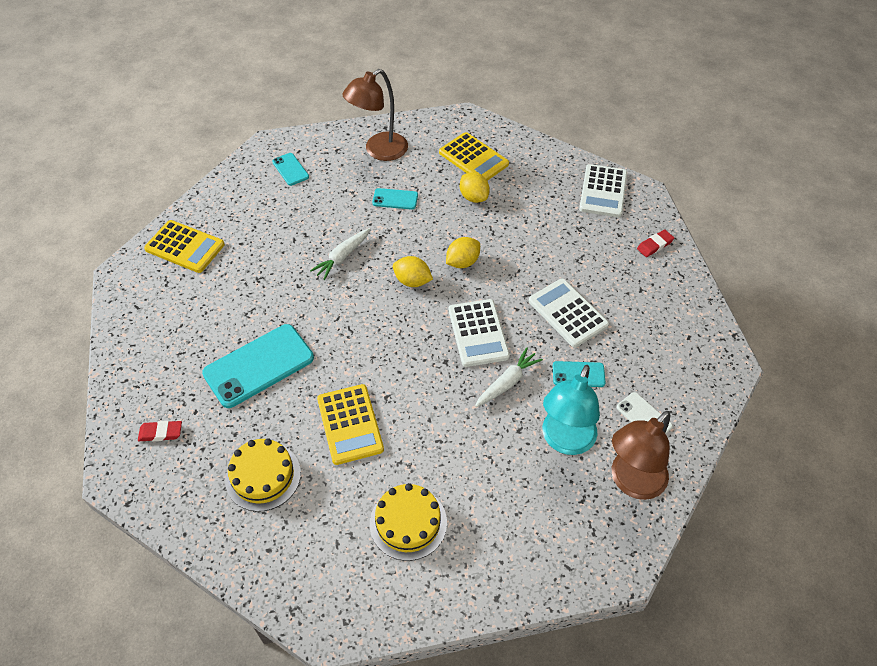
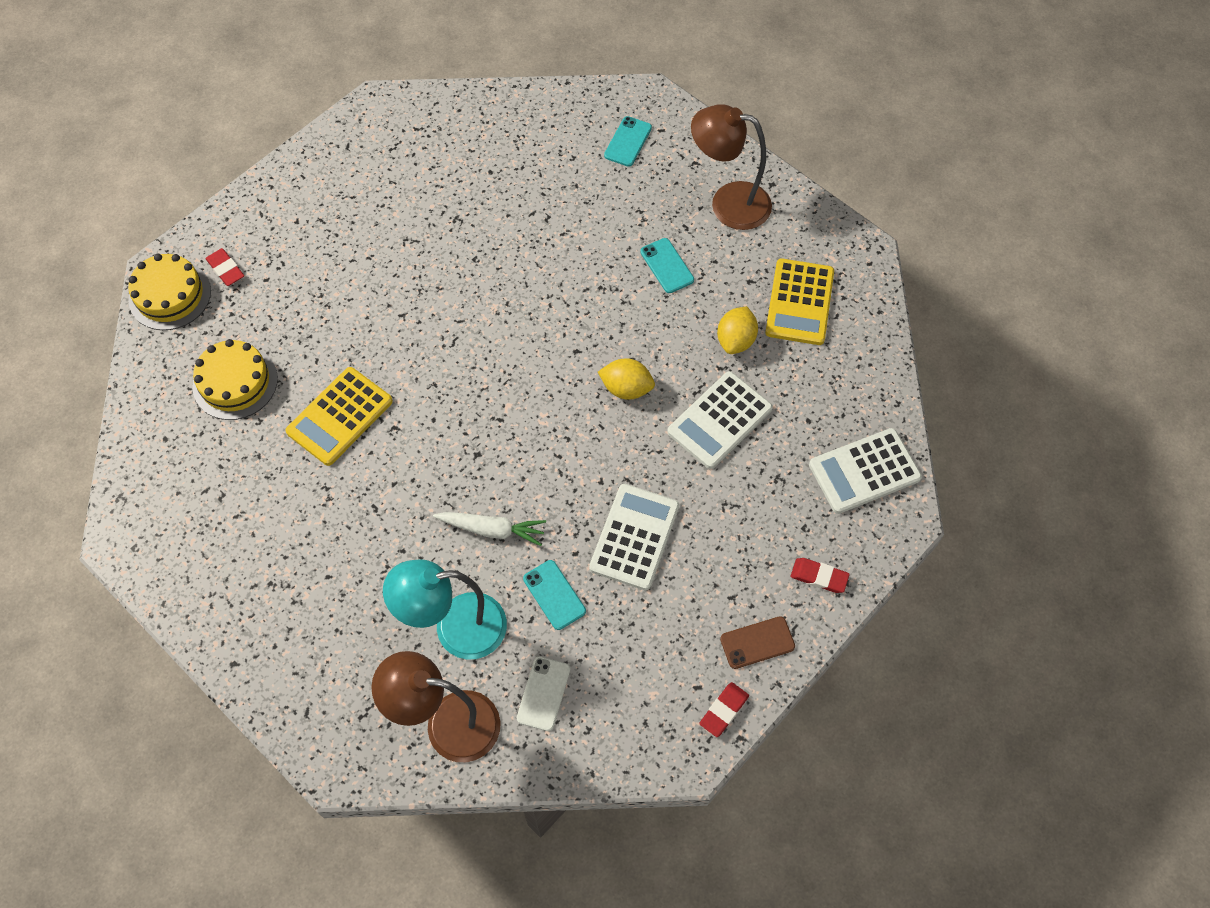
camera: 55 degrees right, 10 degrees up
yellow calculator [144,220,225,273] -> none
turquoise phone [202,324,314,408] -> none
white carrot [310,228,370,280] -> none
yellow cake [370,483,447,561] -> yellow cake moved to [128,254,211,330]
yellow lemon [393,256,433,287] -> none
white calculator [448,299,510,367] -> white calculator moved to [667,371,773,469]
none -> red eraser [699,682,749,737]
none -> brown phone [720,616,795,669]

